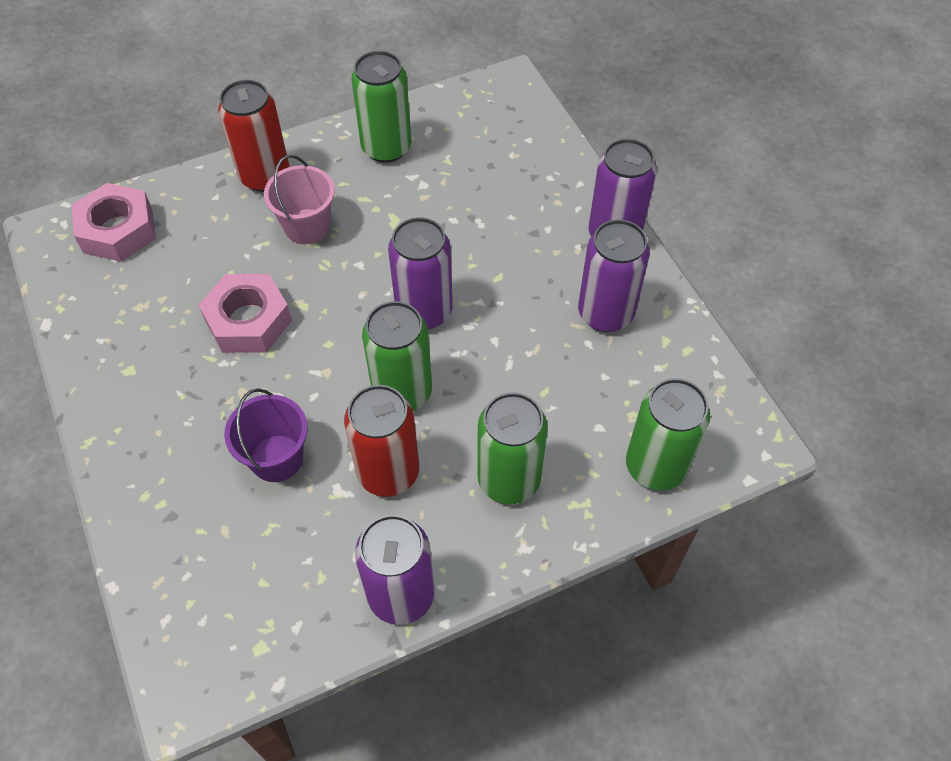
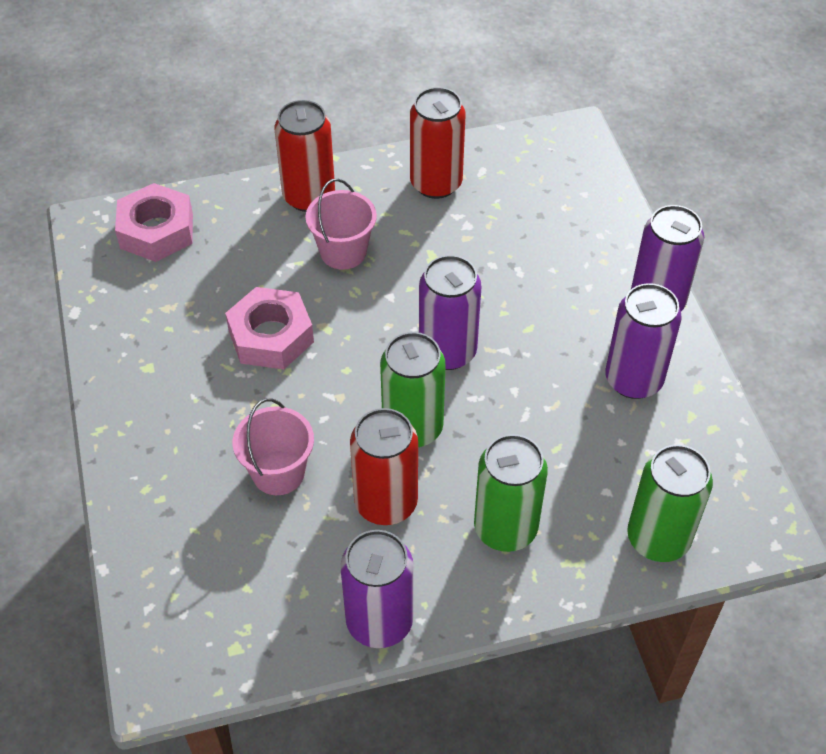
camera: 10 degrees right, 5 degrees down
purple bucket [224,388,308,482] -> pink bucket [233,398,314,495]
green can [351,51,412,163] -> red can [410,87,466,199]

